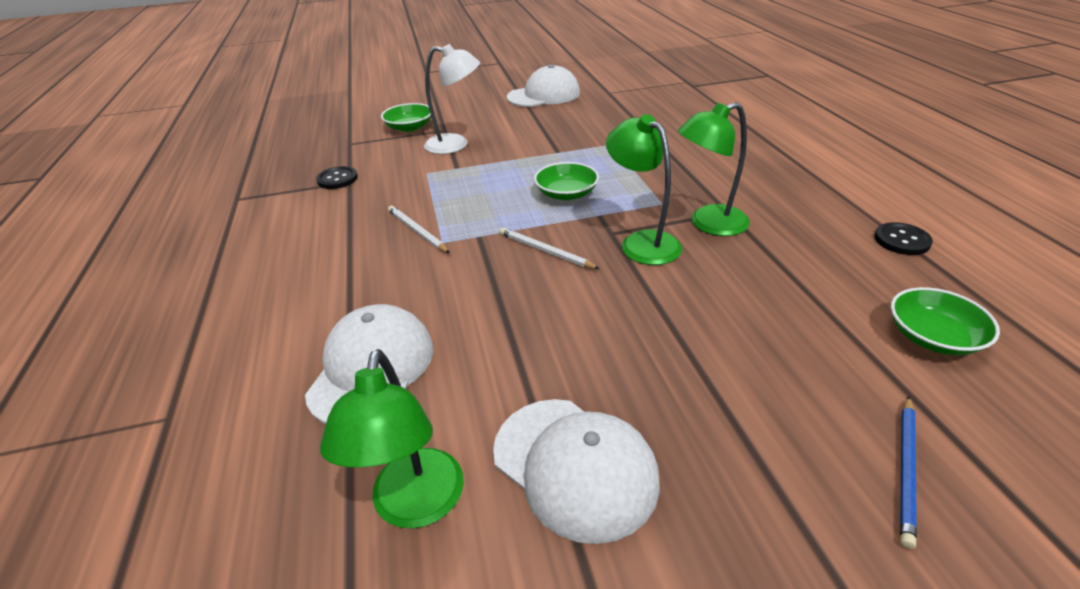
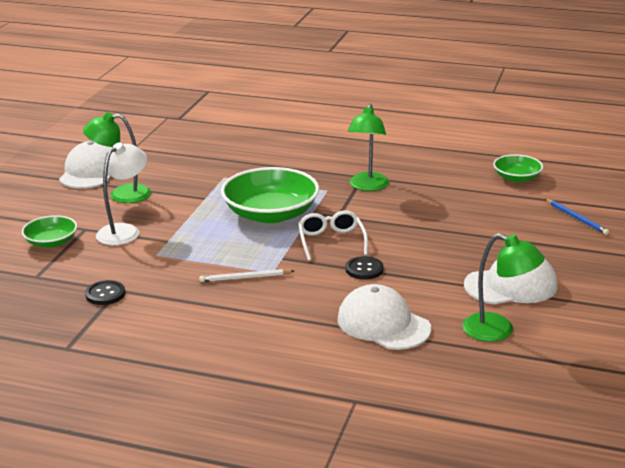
camera: 60 degrees left, 10 degrees down
white pencil [500,227,600,269] -> white glasses [298,210,368,261]
green bowl [534,162,599,200] -> green bowl [221,167,319,223], size x1.87
green lamp [606,114,682,265] -> green lamp moved to [83,112,151,203]
black button [874,222,933,255] -> black button moved to [345,256,384,280]

